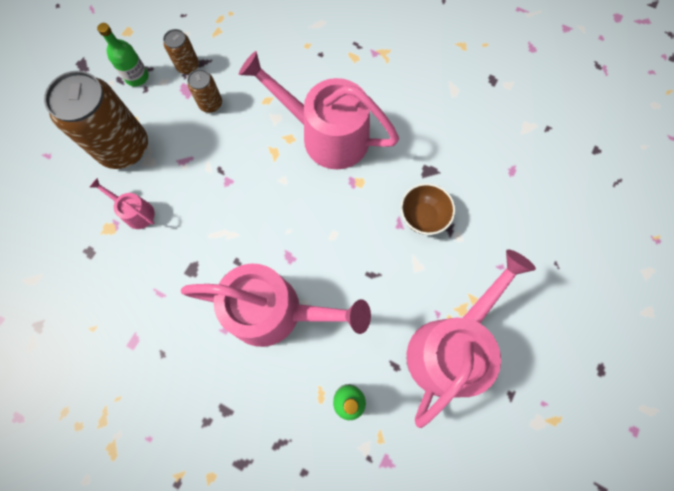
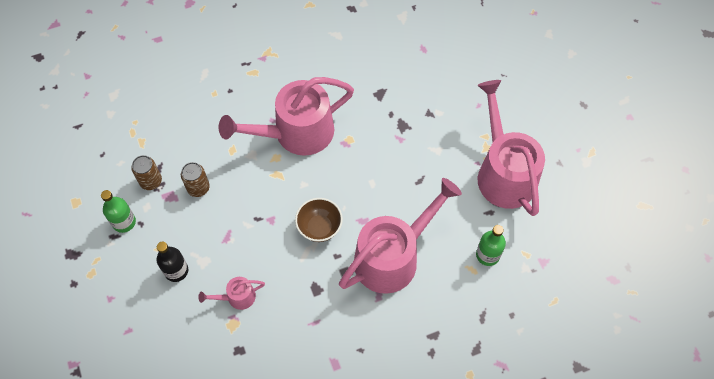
camera: 50 degrees left, 10 degrees down
brown can [44,71,148,169] -> black bottle [156,242,188,282]
brown bowl [400,183,455,235] -> brown bowl moved to [295,198,343,242]

